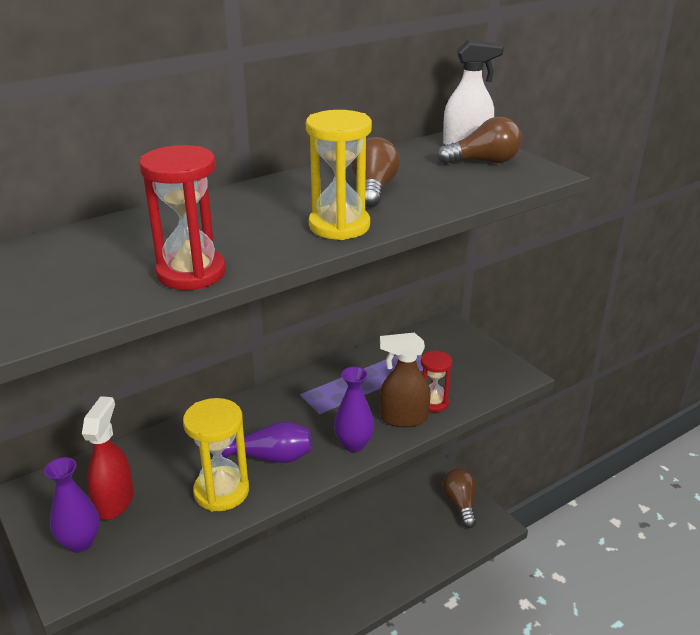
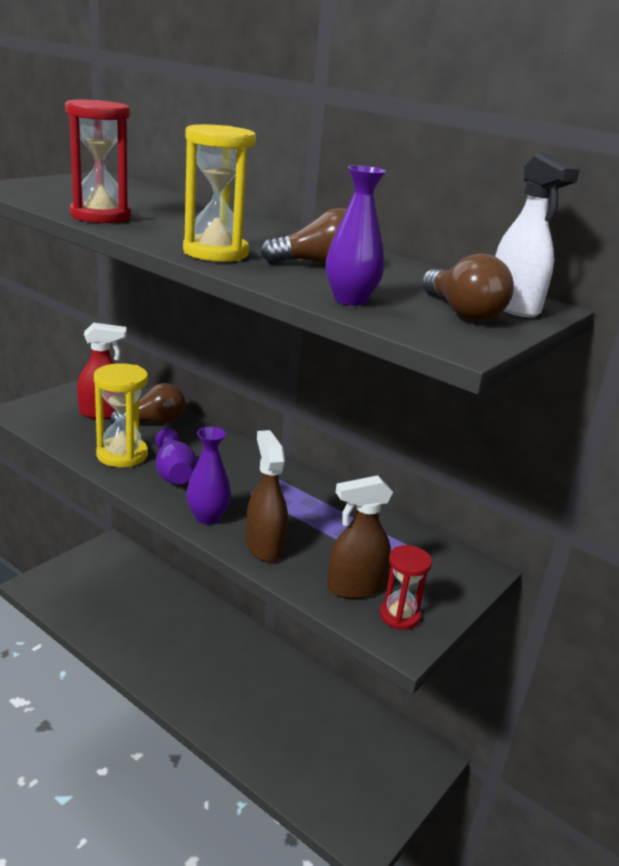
camera: 70 degrees right, 5 degrees down
purple vase [44,457,100,553] -> purple vase moved to [326,165,386,306]
red hourglass [421,350,452,412] -> red hourglass moved to [380,545,432,630]
brown light bulb [443,468,476,528] -> brown light bulb moved to [110,383,185,424]
none -> brown spray bottle [327,475,393,599]

